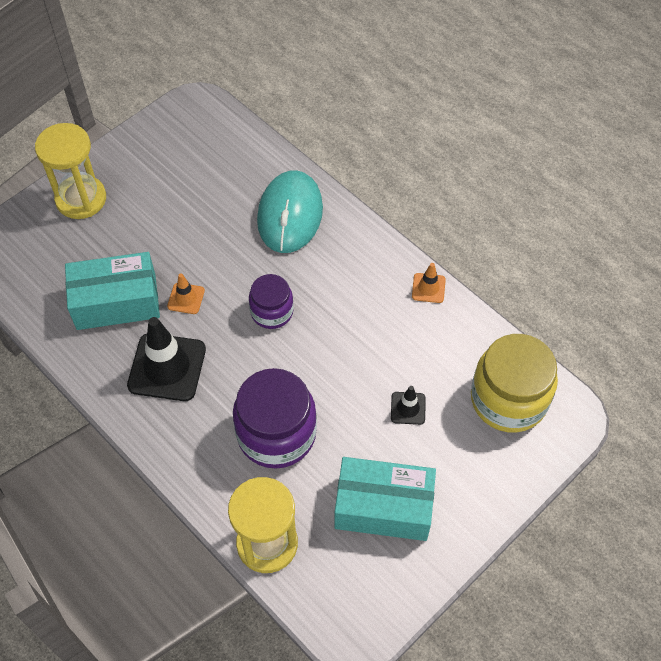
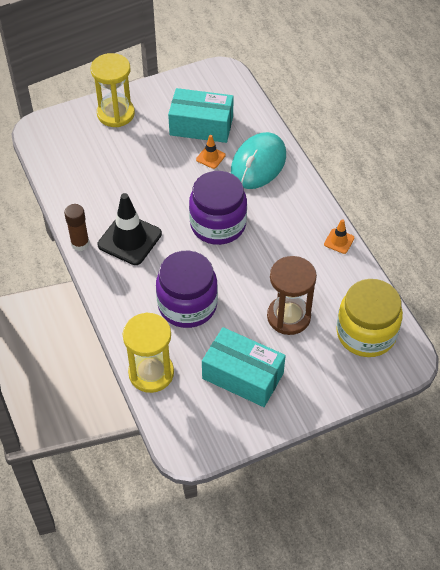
camera: 20 degrees right, 5 degrees down
turquoise box [65,252,160,330] -> turquoise box moved to [168,88,234,143]
orange traffic cone [167,273,205,314] -> orange traffic cone moved to [196,135,226,169]
purple jar [249,274,294,329] -> purple jar [189,171,247,245], size x1.73
black traffic cone [391,386,426,425] -> brown hourglass [267,256,317,335]
none -> brown glue stick [64,204,89,251]

